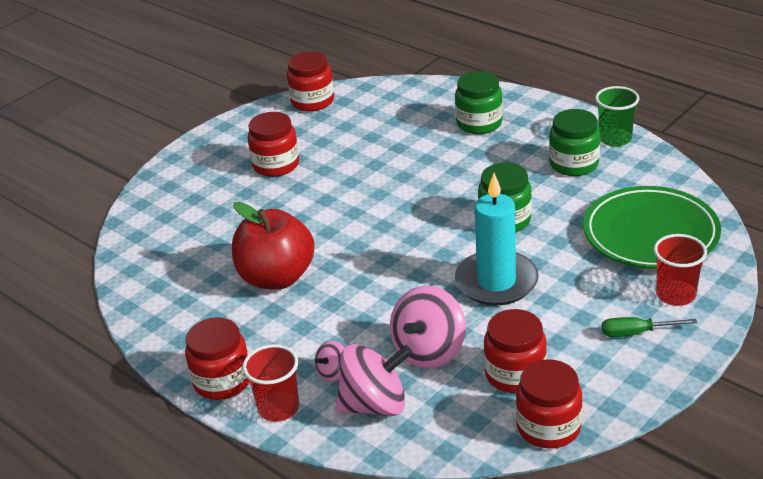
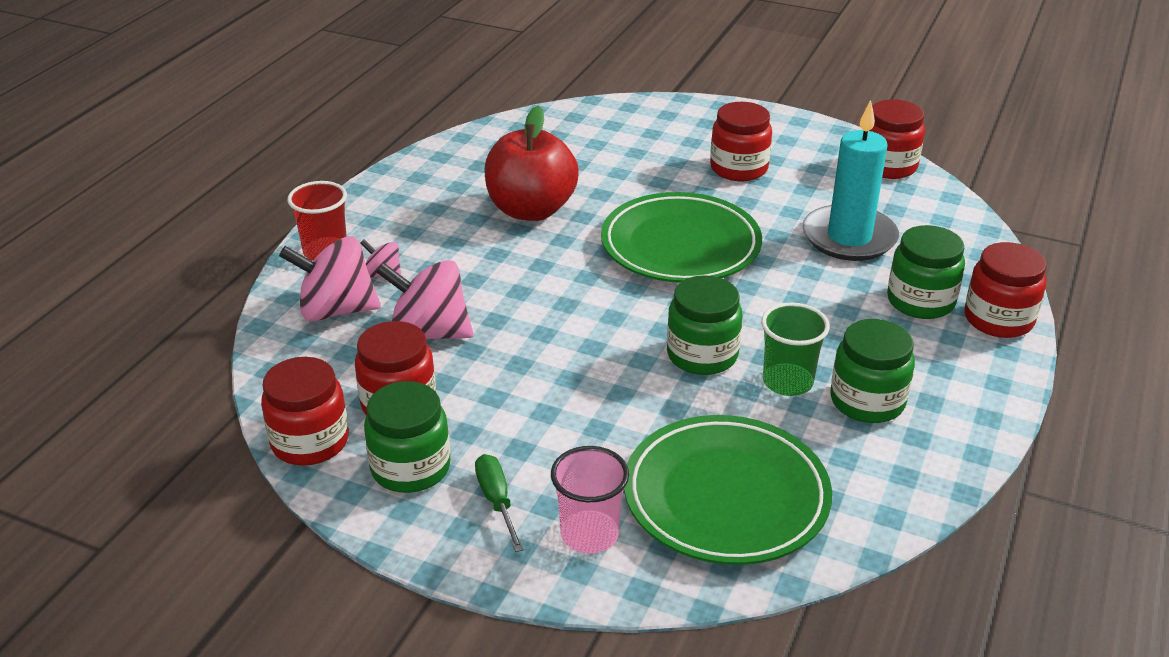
camera: 70 degrees right, 0 degrees up
red jar [185,317,249,400] -> red jar moved to [964,242,1046,338]
pink spinning top [335,344,413,416] -> pink spinning top turned 120 degrees clockwise [279,236,381,321]
turquoise candle [455,173,539,306] -> turquoise candle moved to [803,100,899,261]
green cup [595,86,639,147] -> green cup moved to [761,303,830,396]
red cup [654,234,707,306] -> pink cup [551,446,629,554]
none -> green jar [364,381,451,493]
none -> green plate [601,192,762,283]

